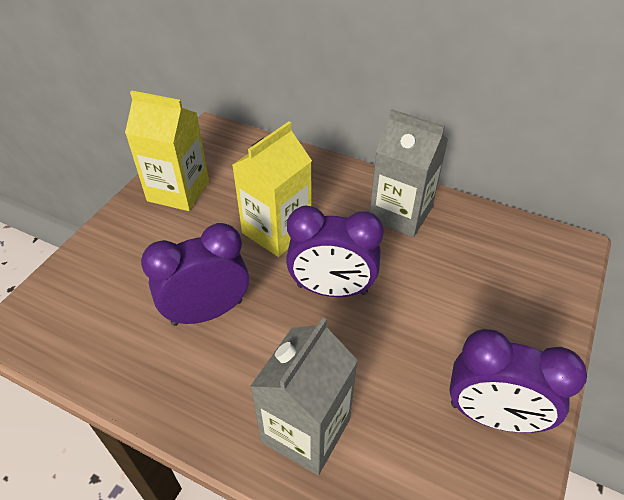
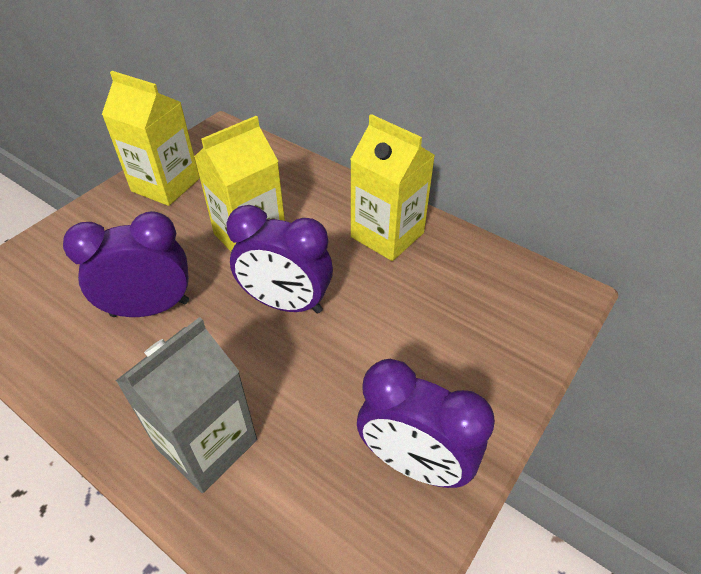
camera: 10 degrees right, 0 degrees up
grey carton [370,109,448,237] -> yellow carton [350,114,435,261]

